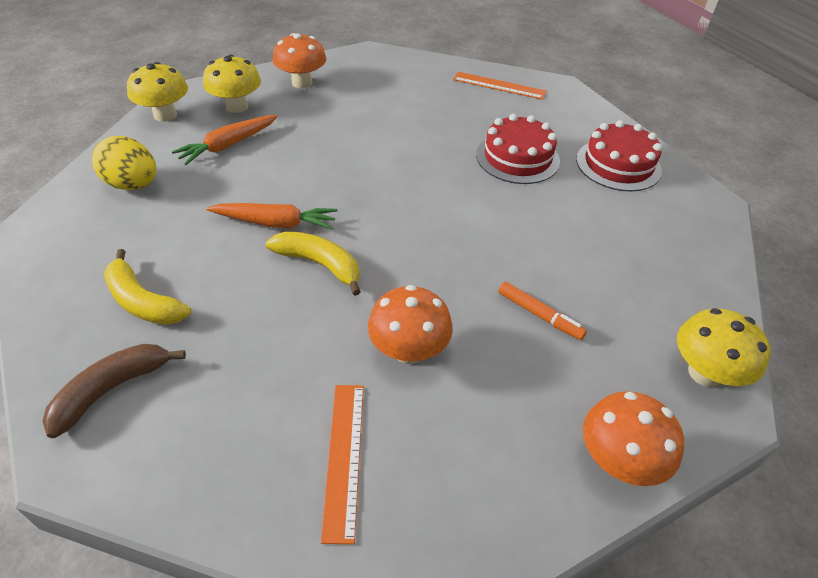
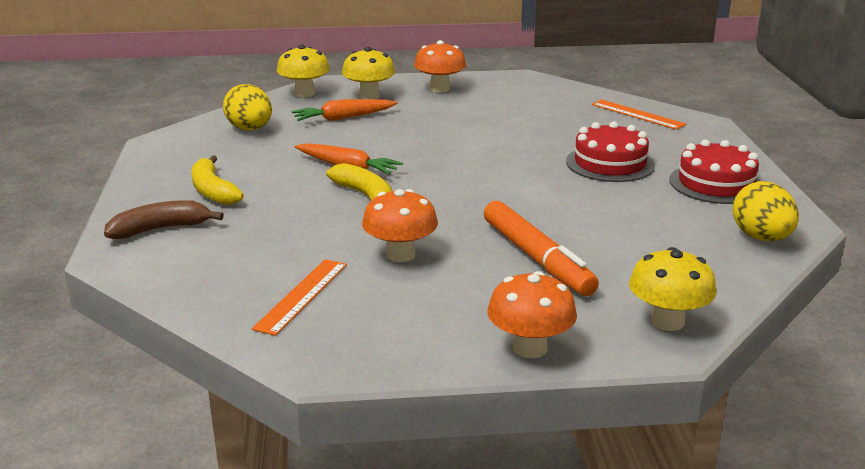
camera: 25 degrees right, 20 degrees down
orange marker [498,282,587,340] -> orange marker [484,201,599,296], size x1.89
none -> yellow egg [733,181,799,241]

